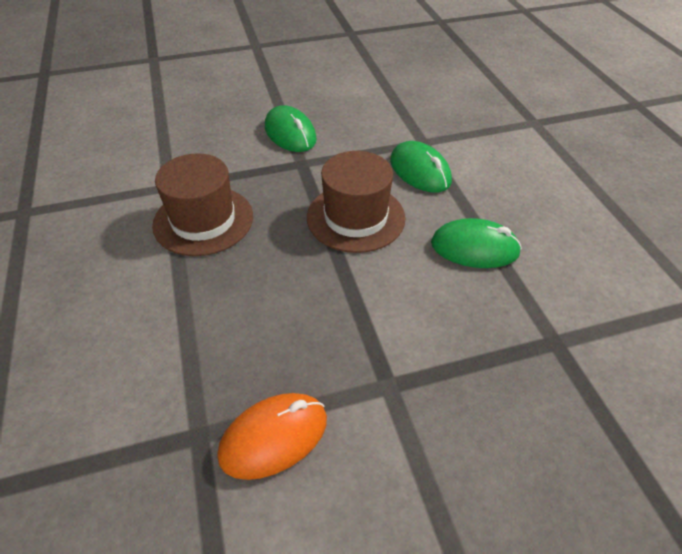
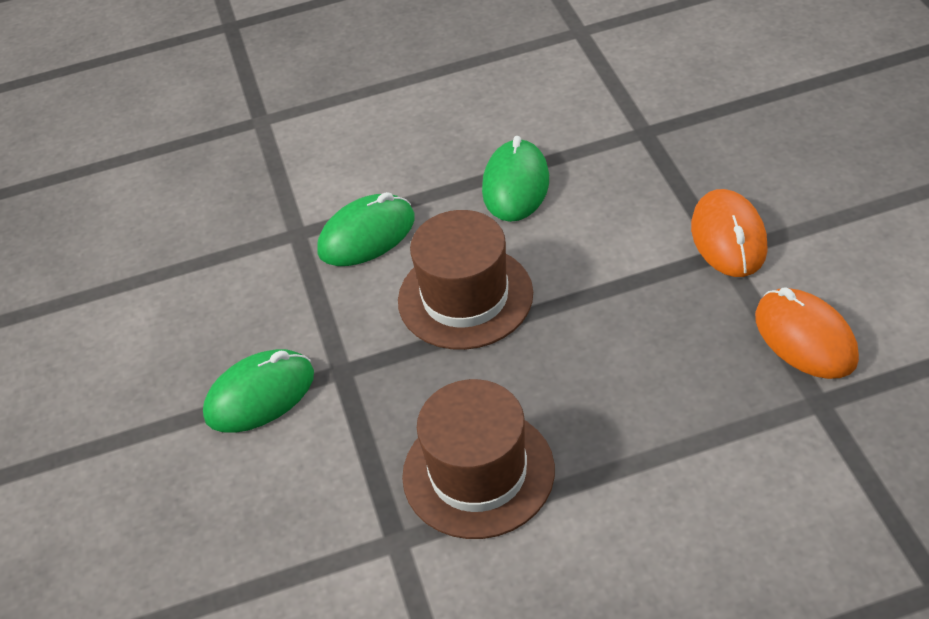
camera: 85 degrees left, 0 degrees up
none -> orange mouse [691,189,768,277]

